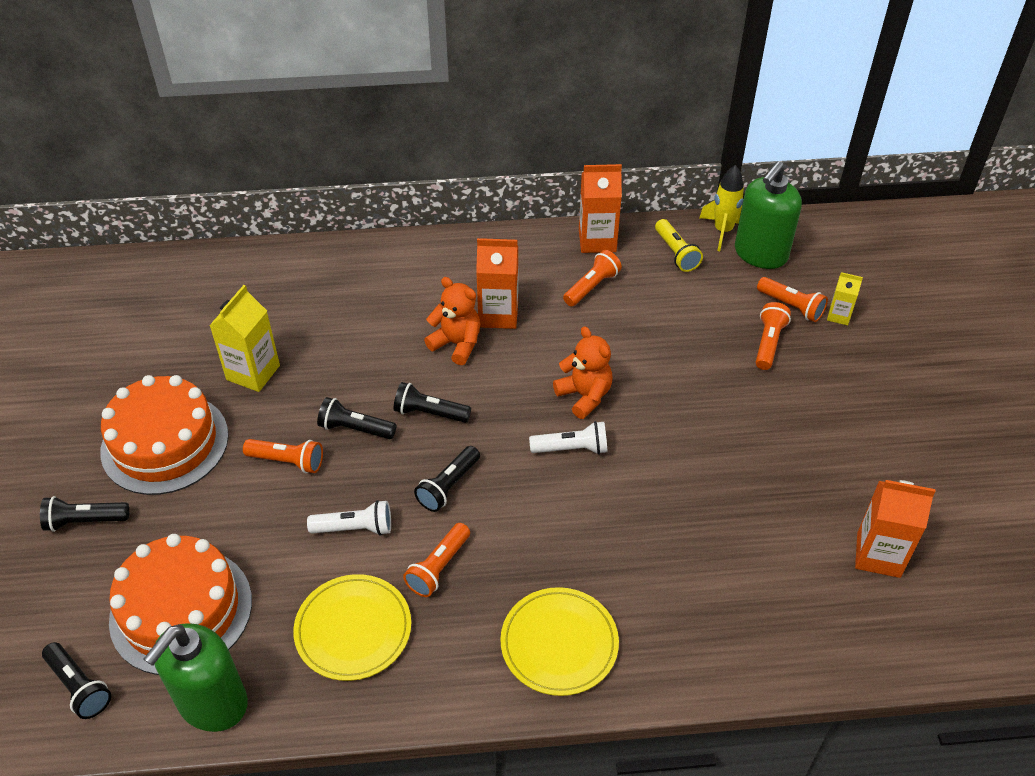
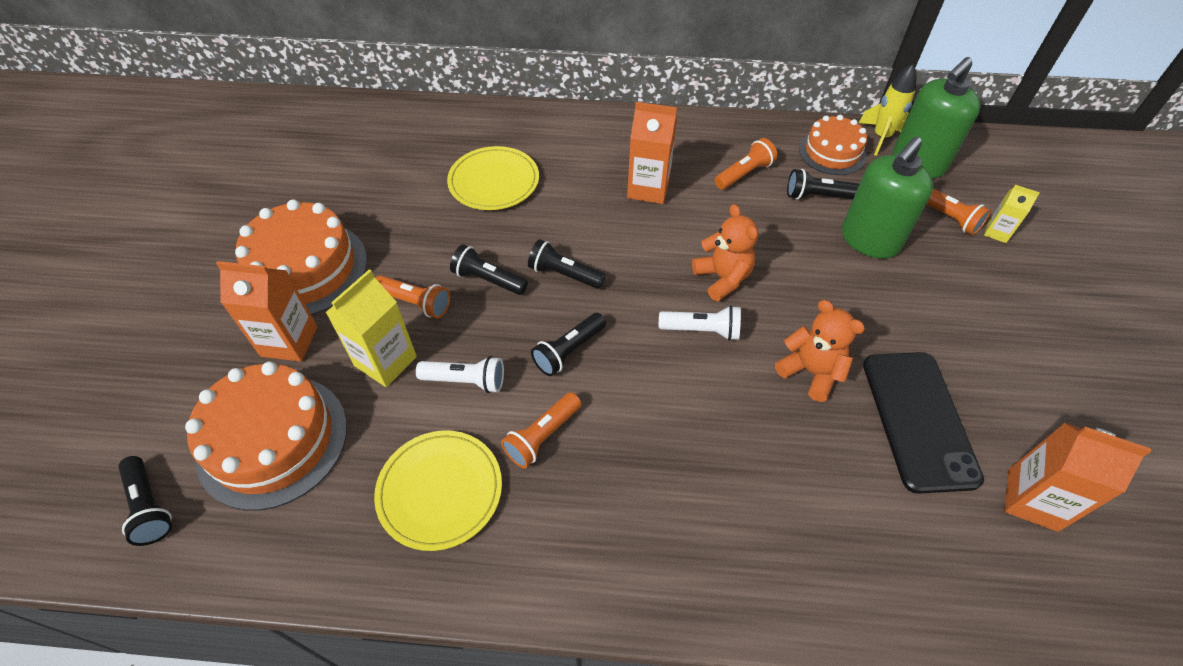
camera: 10 degrees right, 5 degrees up
black flashlight [40,496,129,532] -> black flashlight moved to [787,169,859,199]
green soap dispenser [144,623,248,732] -> green soap dispenser moved to [842,137,933,259]
yellow carton [209,285,280,392] -> yellow carton moved to [325,269,417,387]
orange teddy bear [424,277,481,365] -> orange teddy bear moved to [775,300,865,402]
yellow plate [500,587,619,696] -> yellow plate moved to [447,146,539,210]
orange carton [579,164,622,253] -> orange carton moved to [216,261,317,362]
yellow flashlight [655,219,703,272] -> orange cake [799,115,867,175]
orange flashlight [756,302,791,370] -> none
none -> black phone [863,352,984,494]

